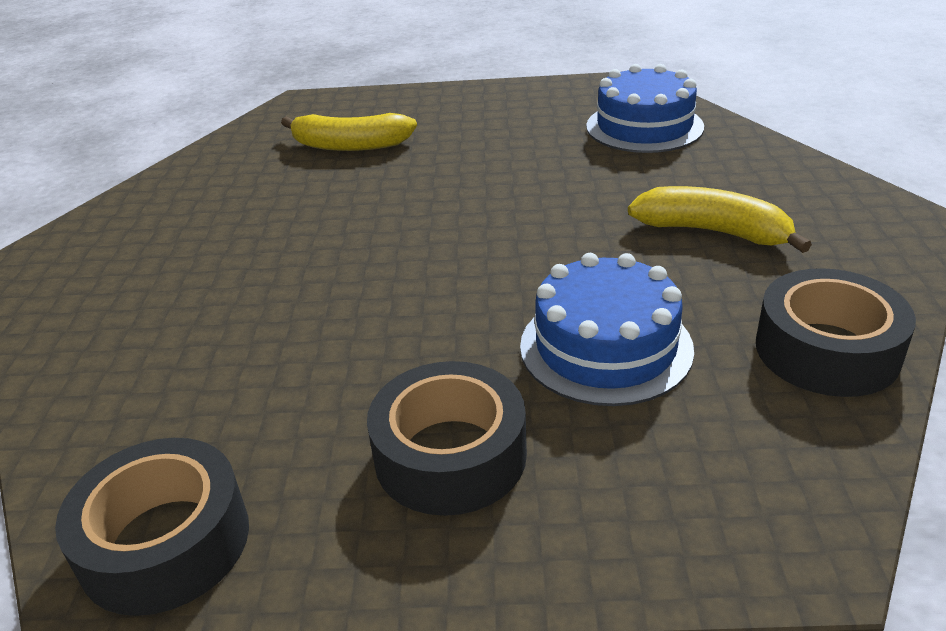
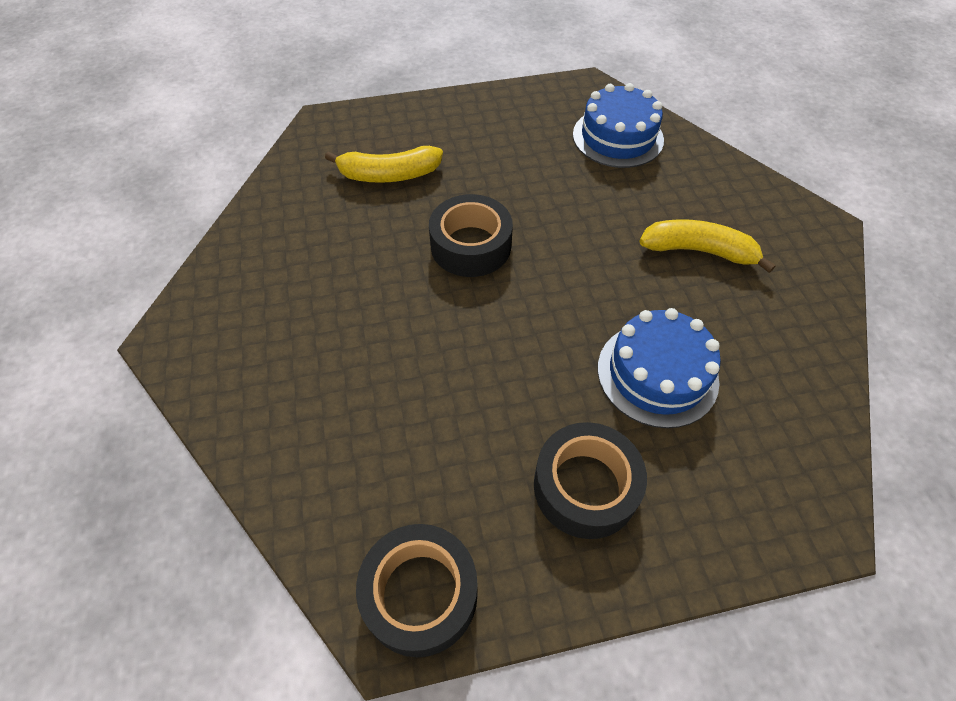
camera: 15 degrees left, 20 degrees up
black tape [756,268,916,397] -> black tape moved to [429,194,513,277]

